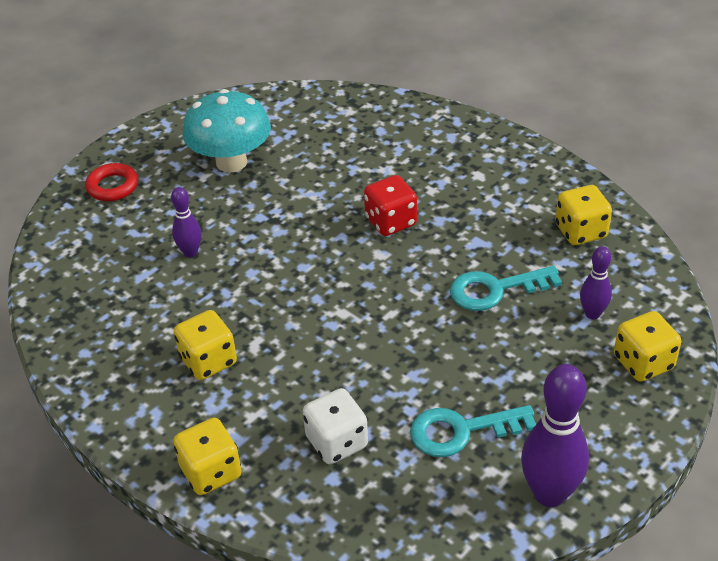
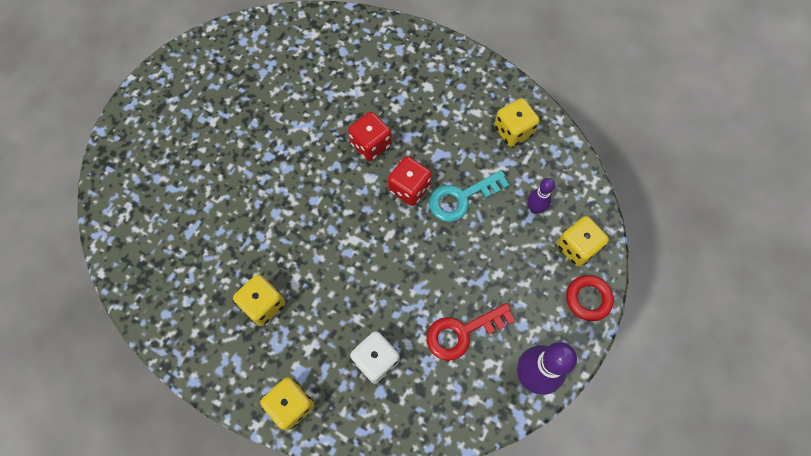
camera: 15 degrees left, 25 degrees up
red ring [85,163,138,201] -> red ring moved to [566,275,614,321]
purple bowling pin [171,187,202,257] -> none
turquoise mushroom [183,89,271,173] -> none
turquoise key [410,405,536,457] -> red key [427,303,515,361]
none -> red dice [388,156,432,206]

